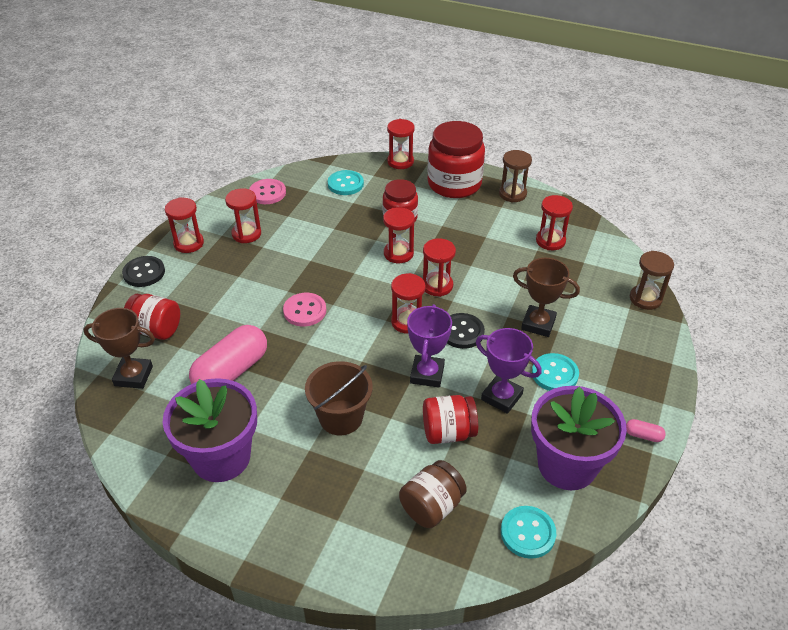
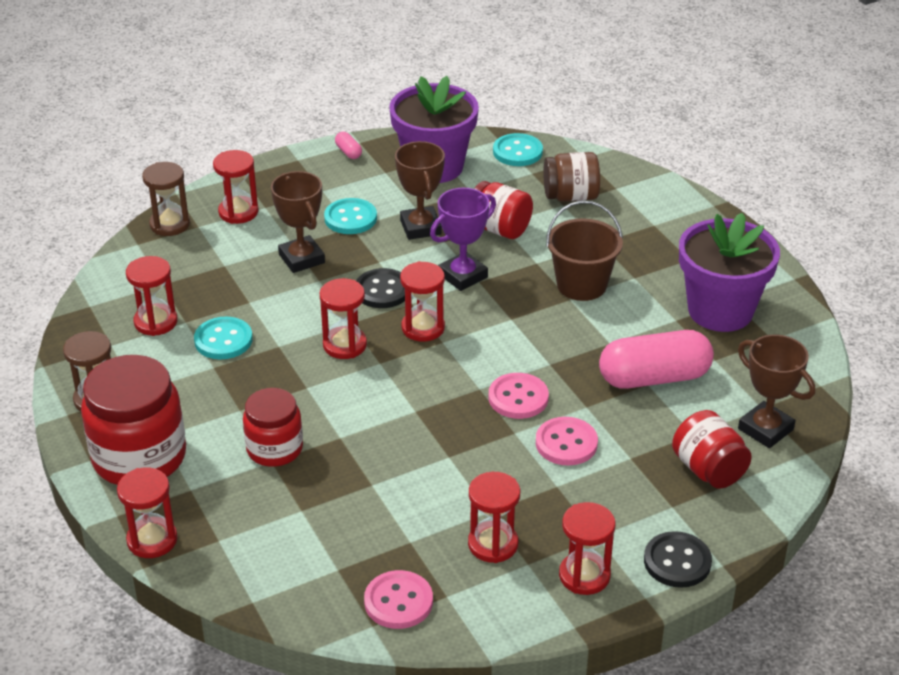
camera: 140 degrees left, 5 degrees down
turquoise button [328,170,364,195] -> turquoise button moved to [194,317,252,359]
red hourglass [383,207,415,263] -> red hourglass moved to [213,150,258,224]
purple trophy [476,328,542,414] -> brown trophy [395,141,445,240]
none -> pink button [536,417,598,466]

